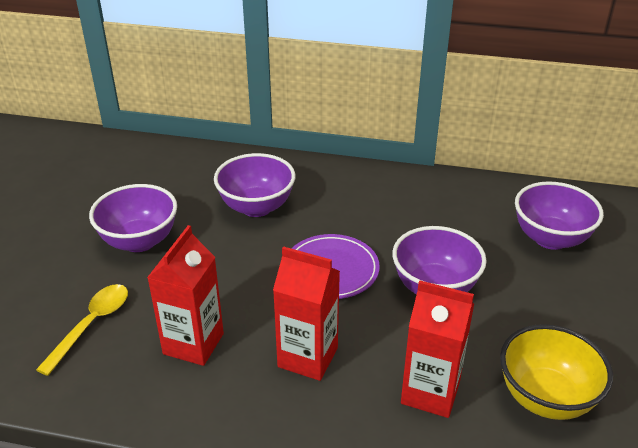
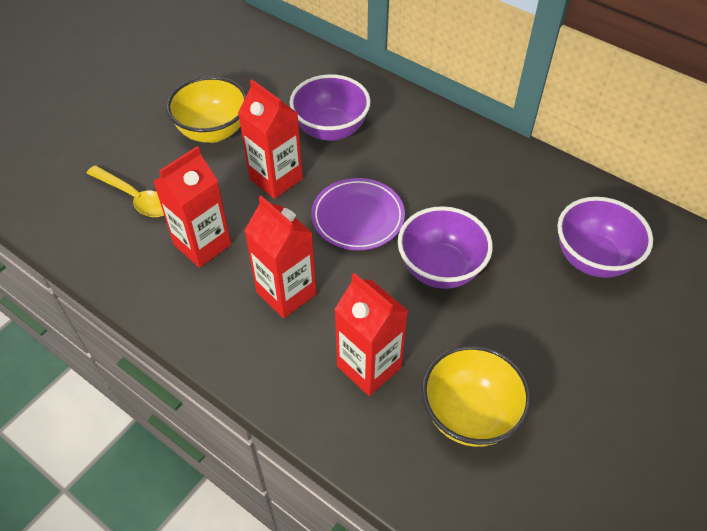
camera: 25 degrees right, 15 degrees up
yellow spoon [36,284,128,376] -> yellow spoon turned 75 degrees clockwise [86,165,164,217]
purple bowl [89,184,177,252] -> yellow bowl [166,76,247,143]
none -> red carton [238,79,303,199]

